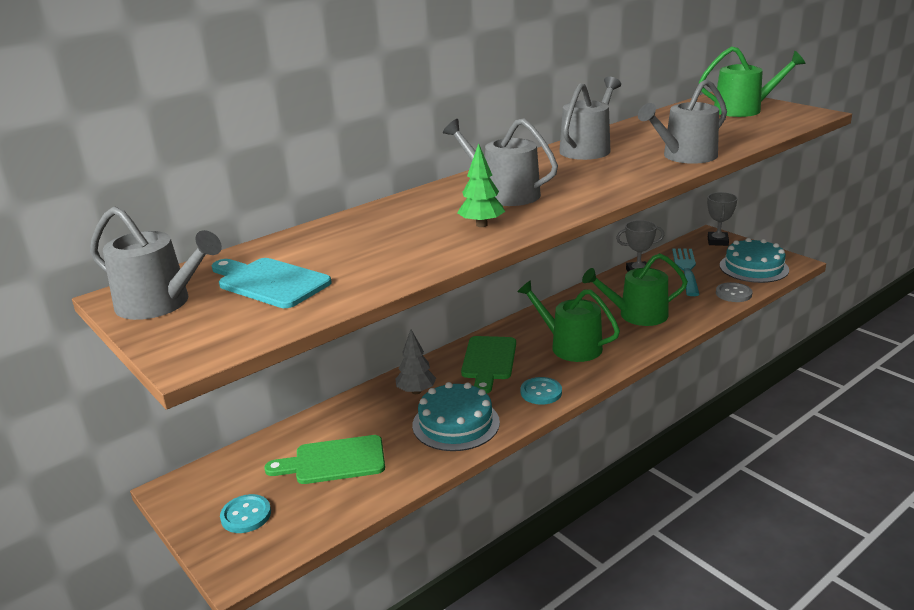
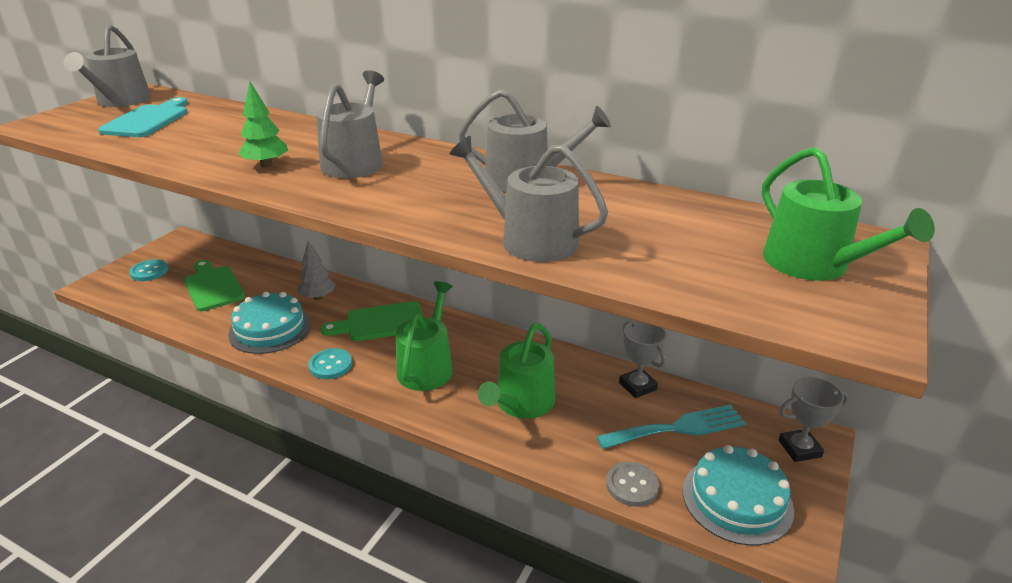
camera: 65 degrees right, 5 degrees up
green watering can [582,253,688,326] -> green watering can turned 120 degrees counterclockwise [478,323,555,419]

